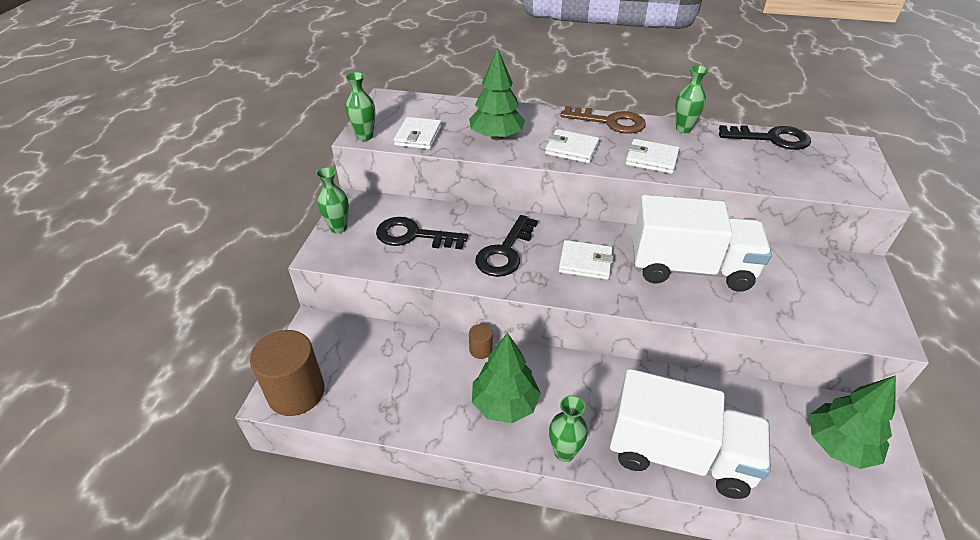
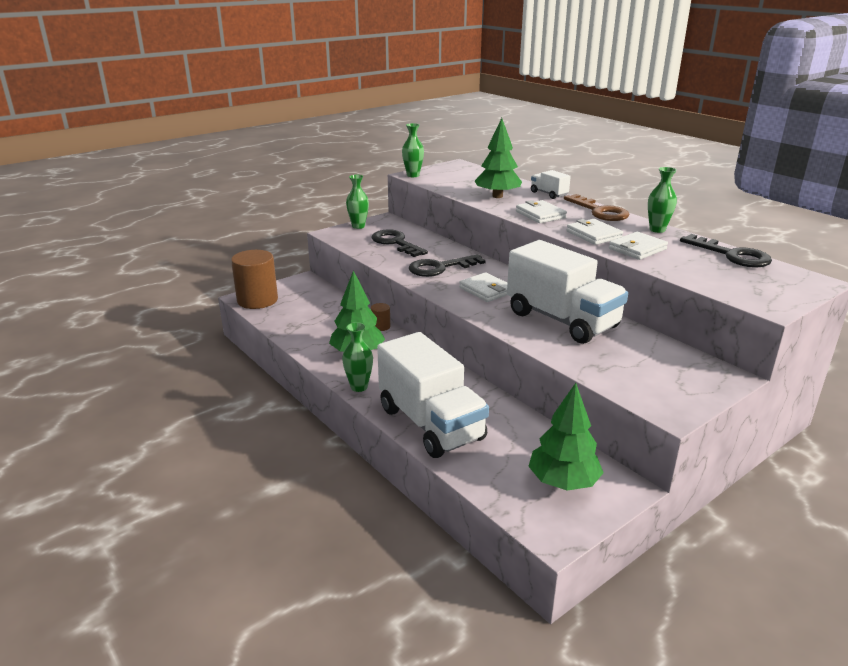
camera: 40 degrees right, 15 degrees down
white wallet [394,117,442,149] -> white wallet moved to [609,232,668,260]
none -> white truck [531,170,571,199]

